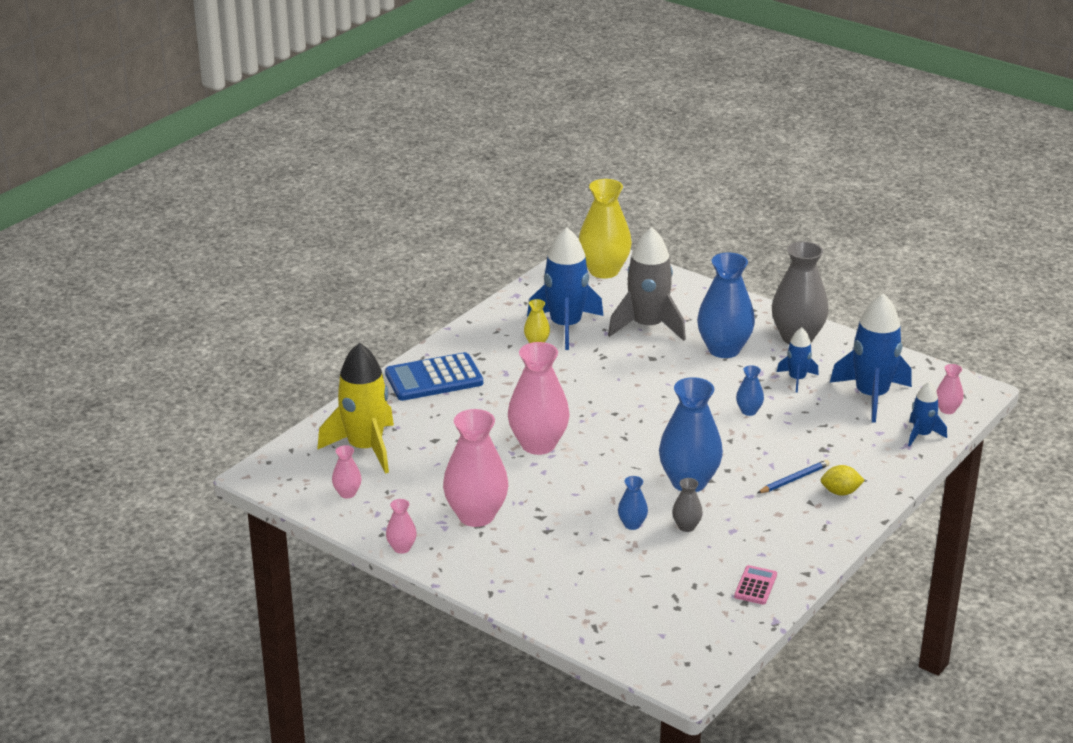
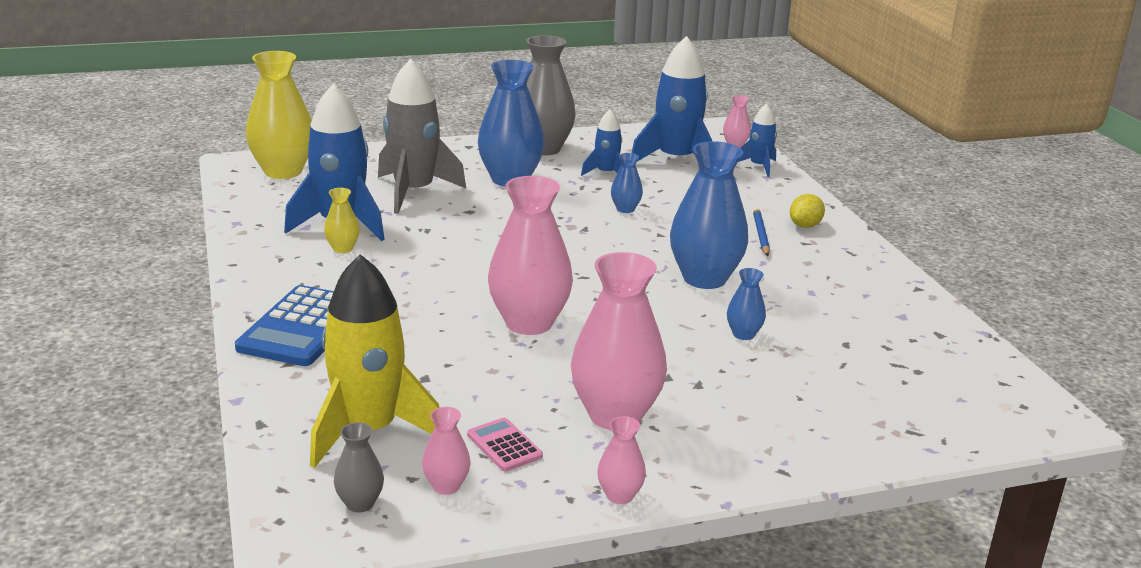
camera: 55 degrees left, 5 degrees down
grey vase [672,478,703,532] -> grey vase moved to [334,422,384,512]
pink calculator [734,565,777,605] -> pink calculator moved to [467,418,543,471]

